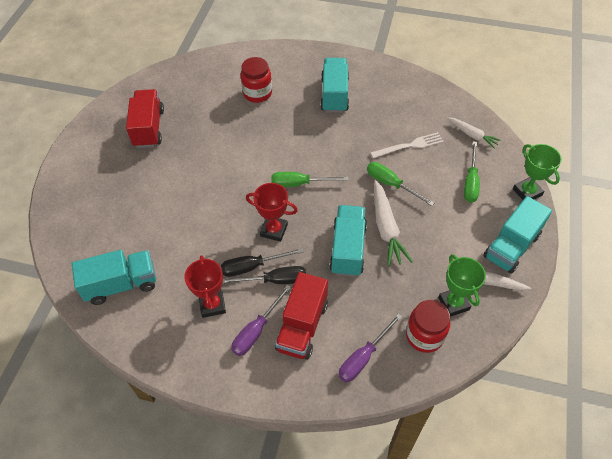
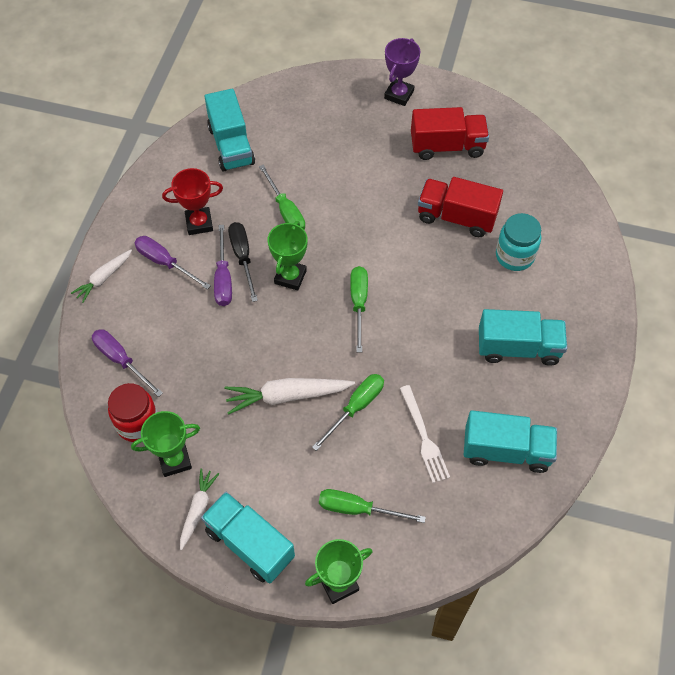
camera: 90 degrees right, 5 degrees up
black screwdriver [222,266,306,284] -> purple screwdriver [214,225,232,306]
red jar [241,57,272,103] -> turquoise jar [496,213,541,271]
red trophy [246,183,298,242] -> green trophy [268,221,308,290]
red truck [275,272,328,360] -> red truck moved to [418,177,503,237]
turquoise truck [329,205,367,277] -> turquoise truck moved to [464,410,557,473]
white carrot [448,117,501,149] -> white carrot moved to [71,249,132,303]
none -> green screwdriver [259,164,305,230]
none -> purple trophy [384,38,420,106]

